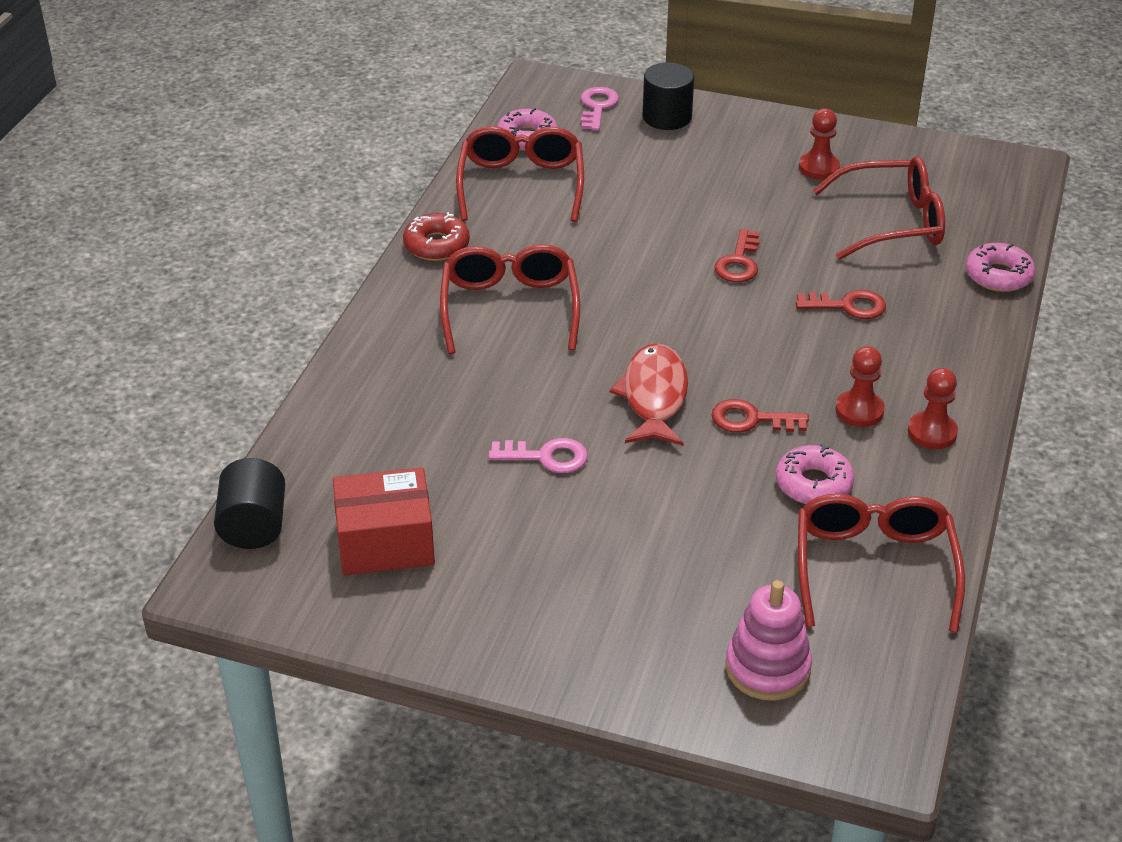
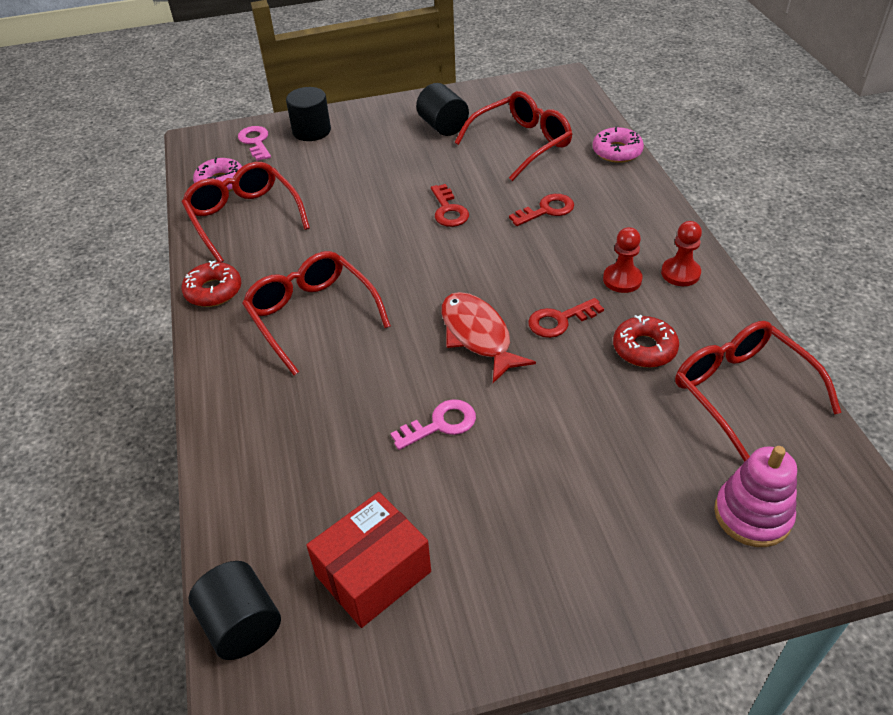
camera: 30 degrees left, 5 degrees up
pink donut [776,444,855,504] -> red donut [613,315,679,368]
red pawn [799,108,840,180] -> black cylinder [416,83,469,136]

